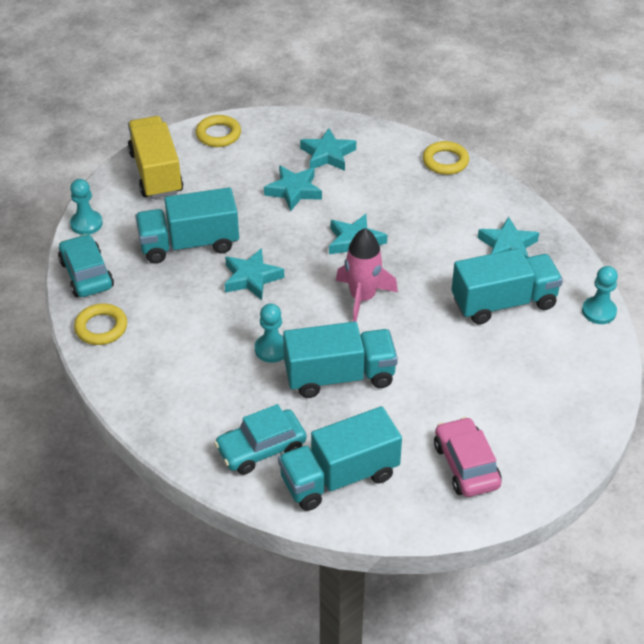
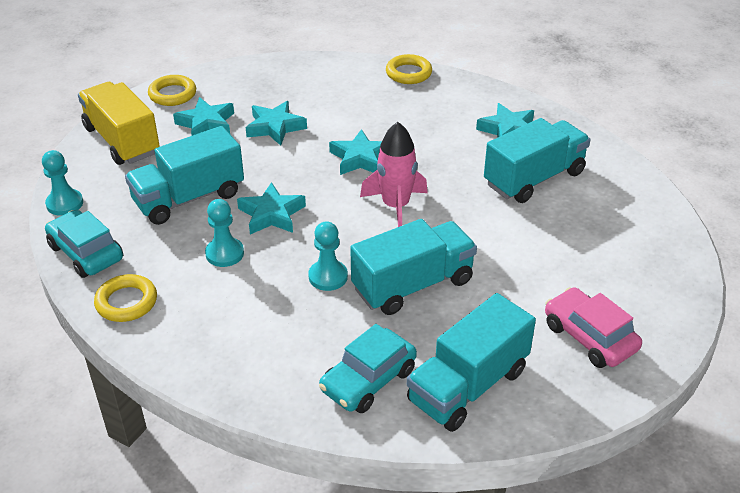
camera: 20 degrees left, 5 degrees down
turquoise star [300,128,356,171] -> turquoise star moved to [173,97,234,136]
turquoise pawn [582,266,618,324] -> turquoise pawn moved to [205,199,244,267]

